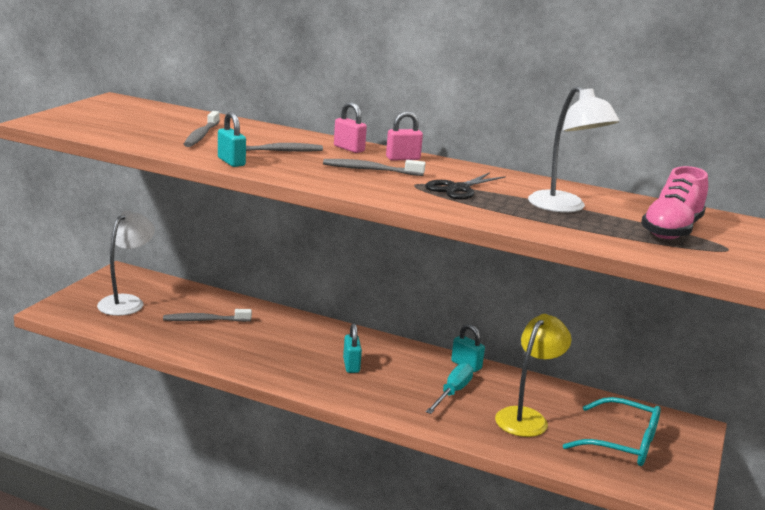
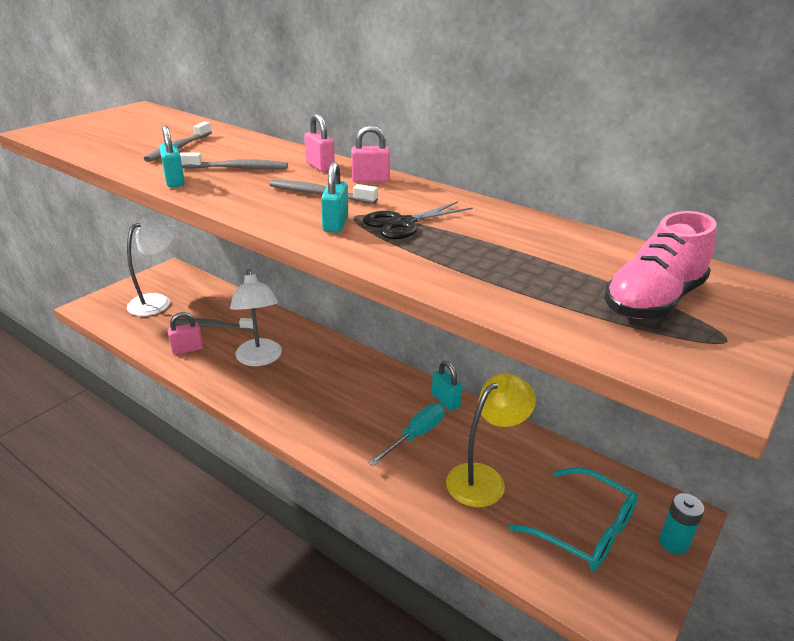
camera: 15 degrees right, 10 degrees up
turquoise padlock [343,323,362,373] -> turquoise padlock moved to [321,162,348,233]
white lamp [528,86,620,213] -> white lamp moved to [230,269,282,366]
none -> pink padlock [168,312,203,355]
none -> turquoise battery [659,493,704,555]

